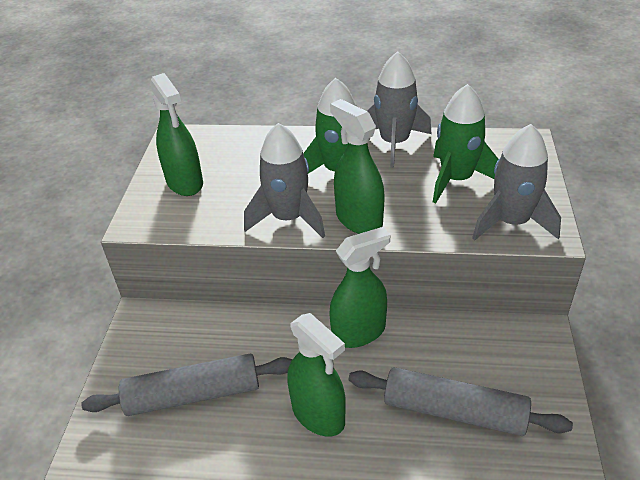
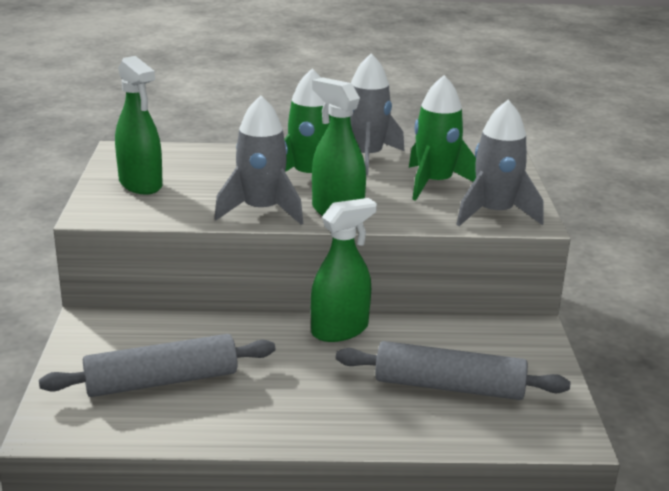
camera: 10 degrees left, 15 degrees down
green spray bottle [287,313,346,437] -> none

